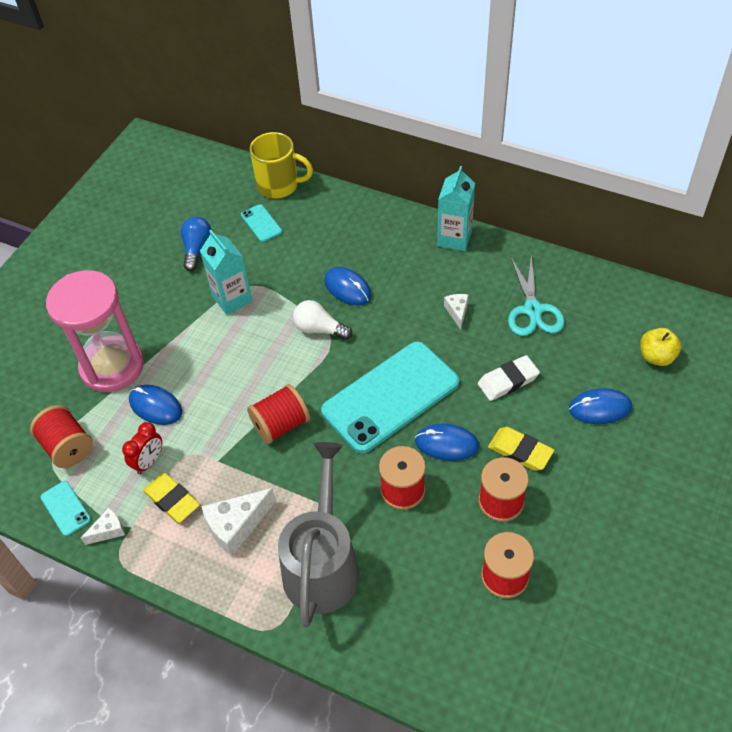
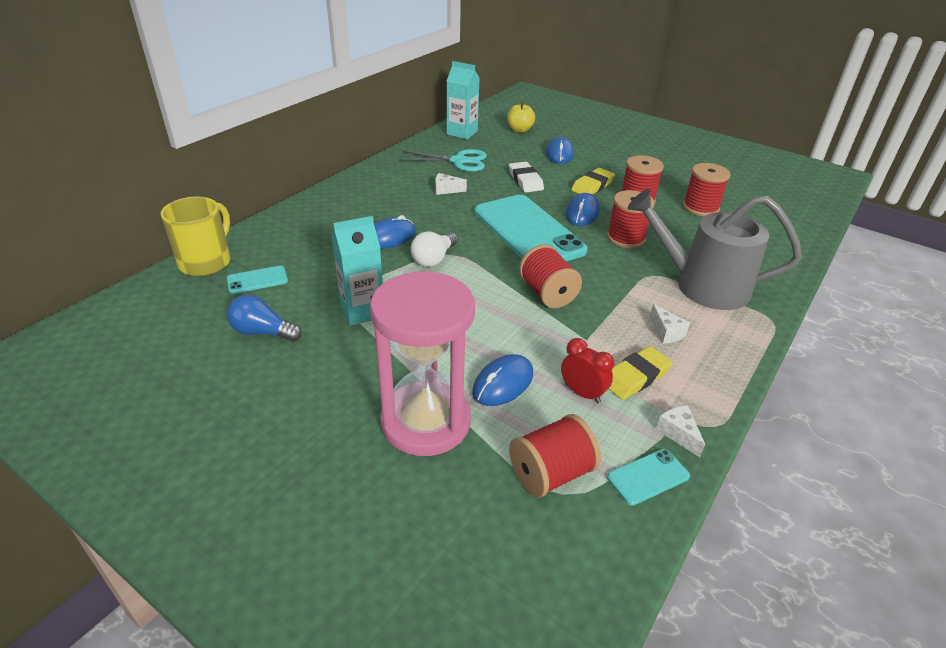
camera: 85 degrees left, 15 degrees down
white cheese [201,488,276,556] -> white cheese [650,304,690,344], size x0.56
turquoise carton [437,166,475,251] -> turquoise carton moved to [447,61,479,139]

